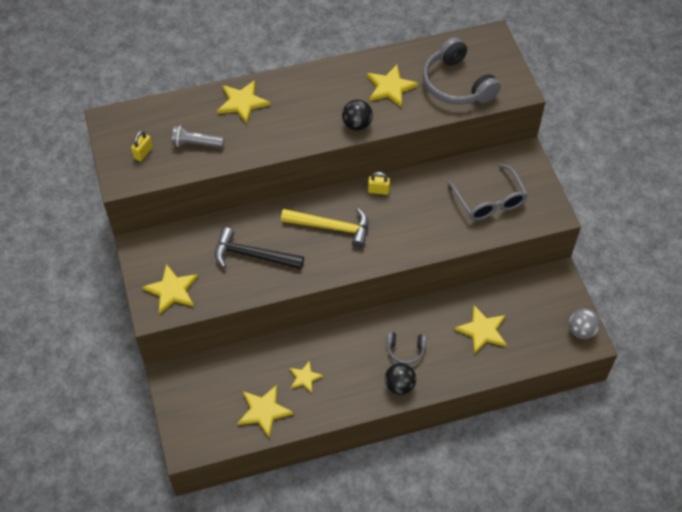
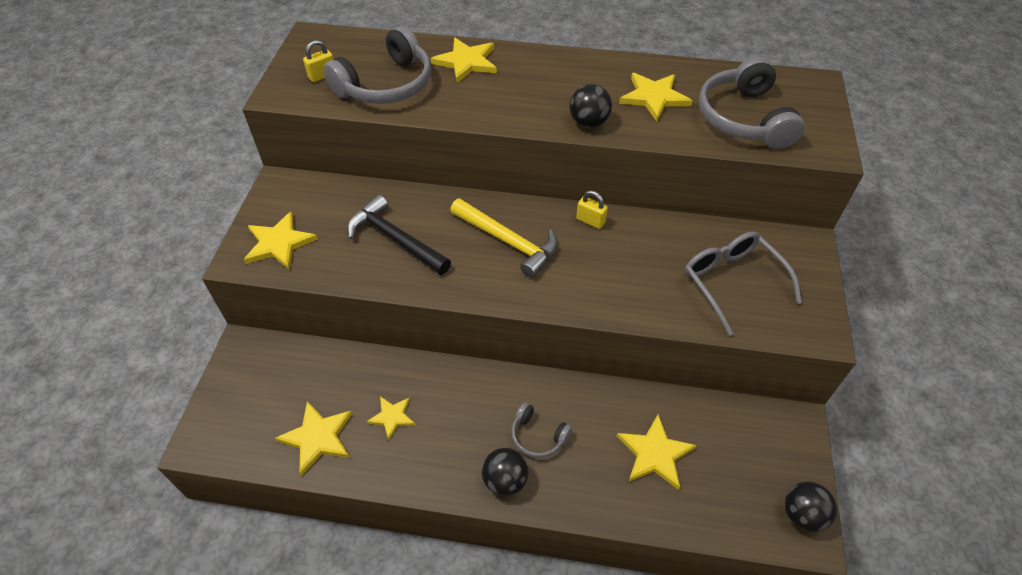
camera: 25 degrees right, 5 degrees down
grey flashlight [172,126,224,148] -> grey headphones [323,26,431,104]
grey glasses [447,163,528,220] -> grey glasses turned 150 degrees clockwise [685,232,802,336]
grey ball [569,308,600,339] -> black ball [785,482,837,532]

